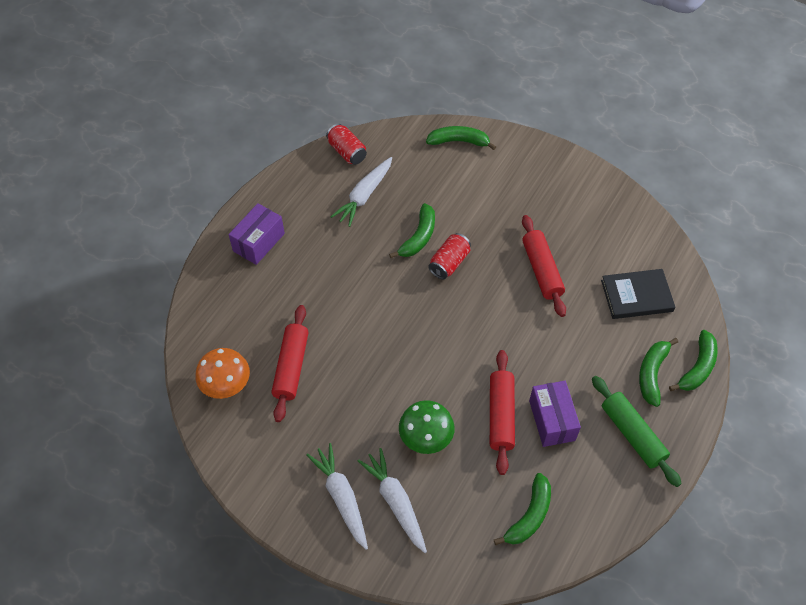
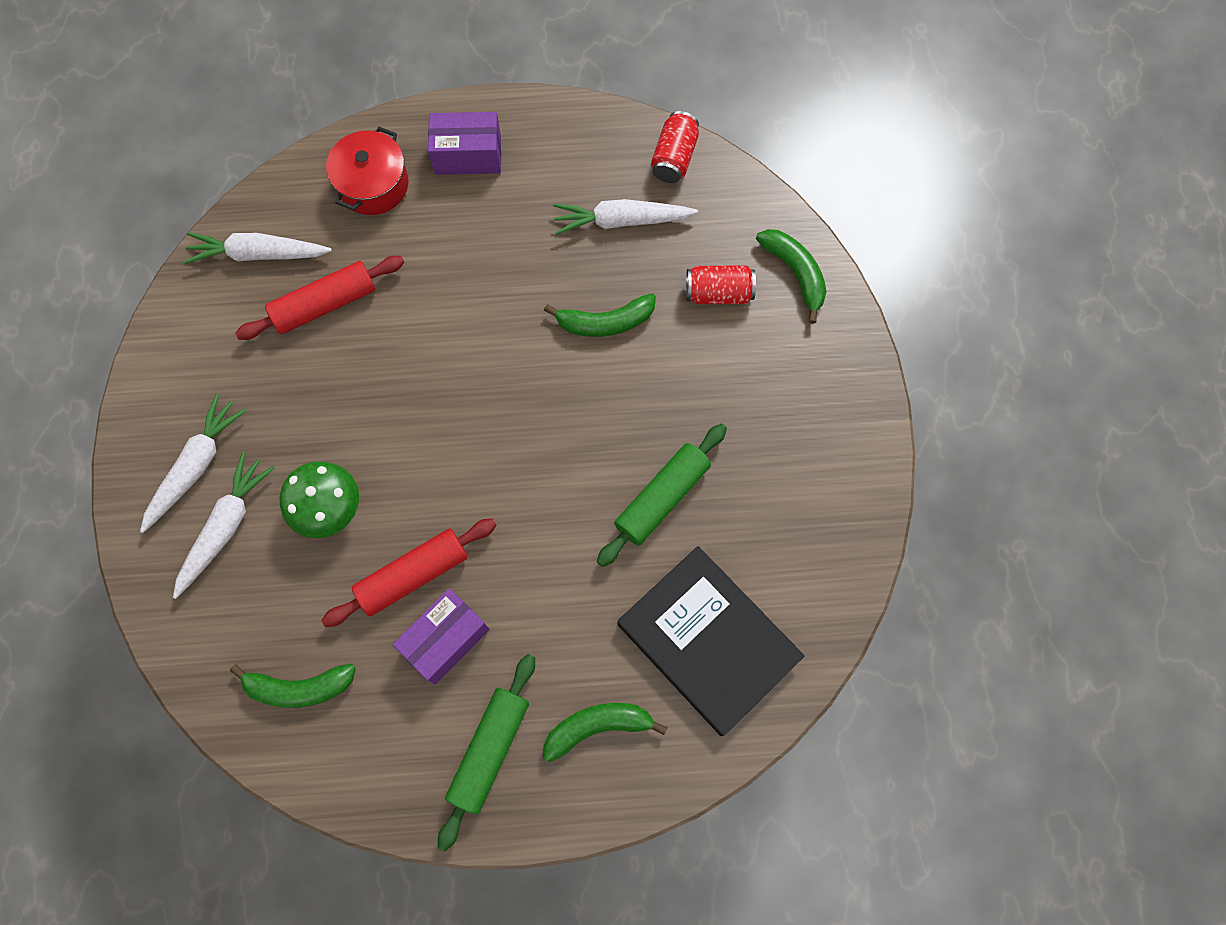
camera: 55 degrees right, 15 degrees up
orange mushroom [195,348,250,399] -> white carrot [184,232,332,264]
red can [428,233,471,279] -> red can moved to [686,265,756,304]
red rolling pin [522,215,566,317] -> green rolling pin [597,424,727,567]
black book [601,269,675,319] -> black book [618,546,805,736], size x1.53
green banana [669,330,717,391] -> none
none -> red pot [326,127,408,215]

